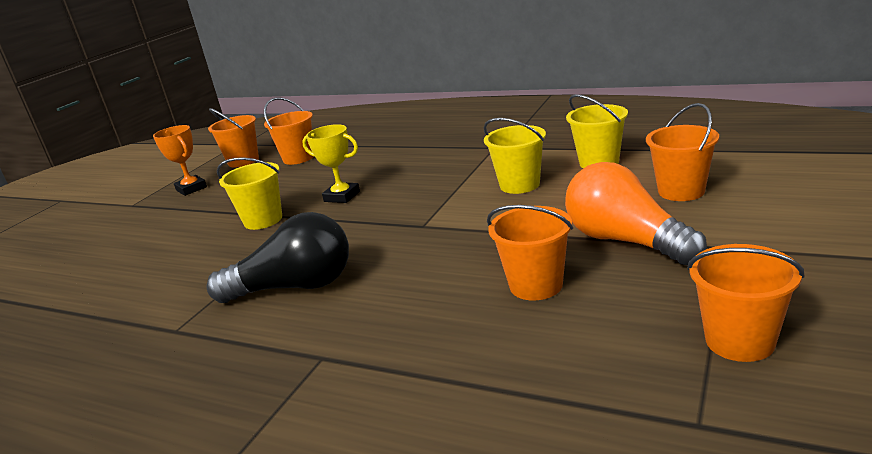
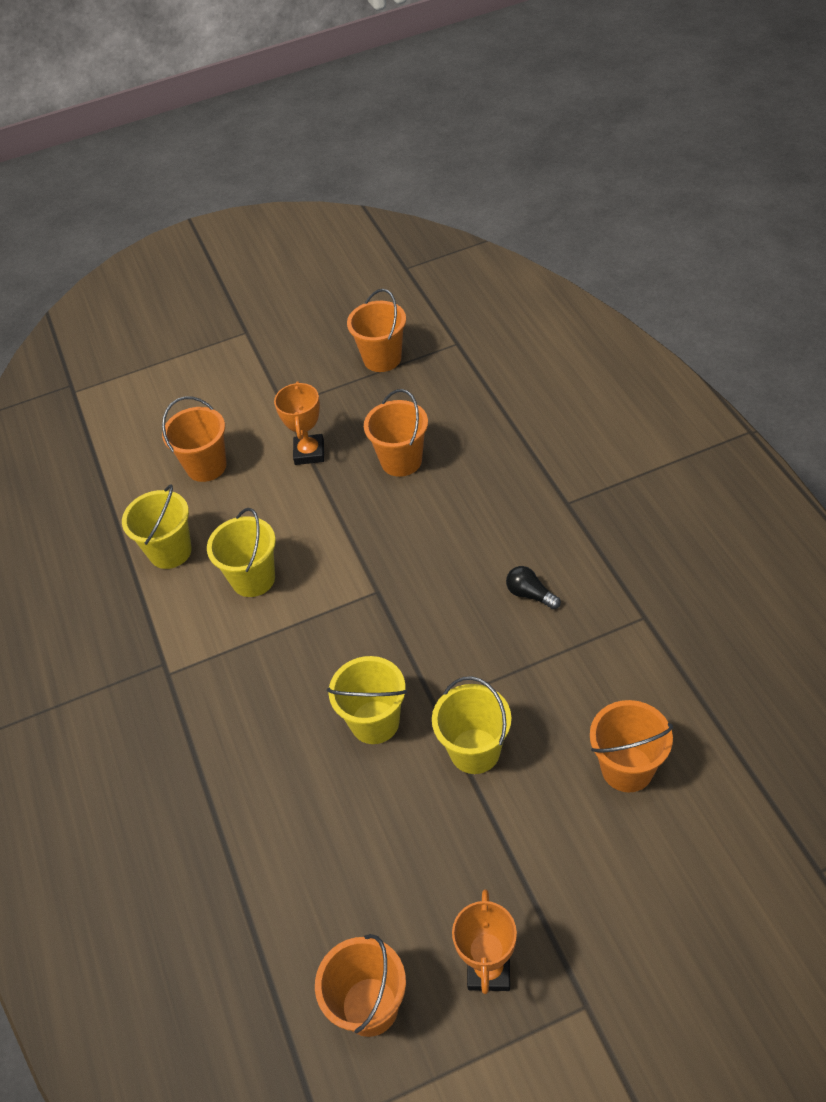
camera: 135 degrees left, 25 degrees up
black light bulb [206,212,349,303] -> black light bulb [506,566,561,609], size x0.42
orange bucket [264,97,314,165] -> orange bucket moved to [590,700,673,792]
yellow trophy [302,124,360,203] -> yellow bucket [327,656,407,744]
orange light bulb [565,162,707,266] -> orange trophy [274,382,324,465]

